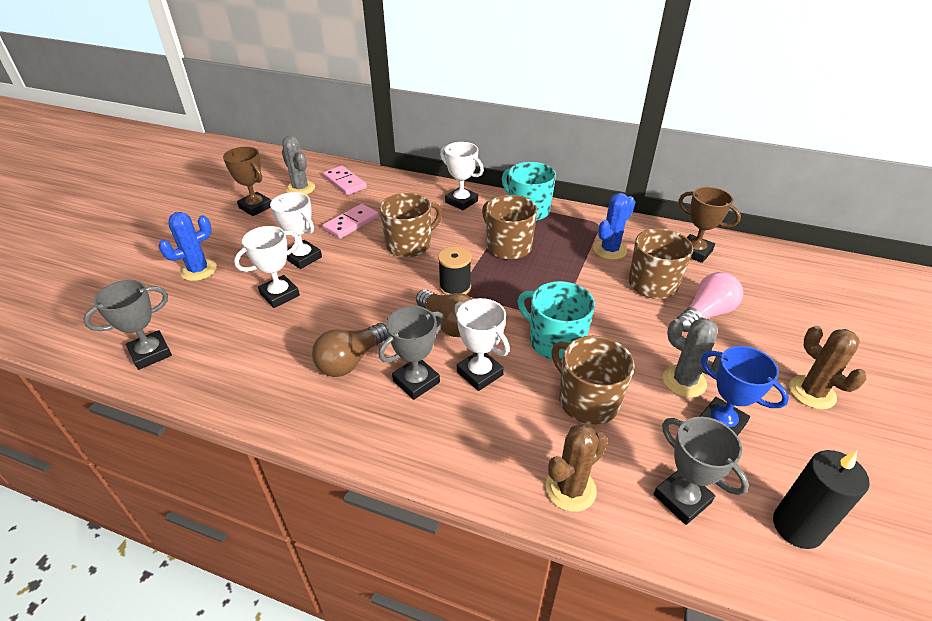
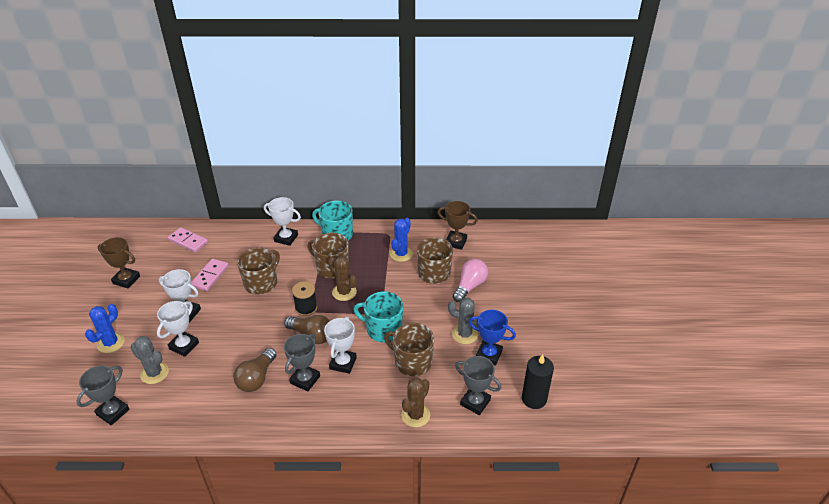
camera: 20 degrees left, 0 degrees up
grey cactus [282,136,315,194] -> grey cactus moved to [131,336,169,384]
white trophy [455,298,510,391] -> white trophy turned 75 degrees clockwise [324,317,357,374]
brown cactus [789,326,866,409] -> brown cactus moved to [328,256,357,301]

